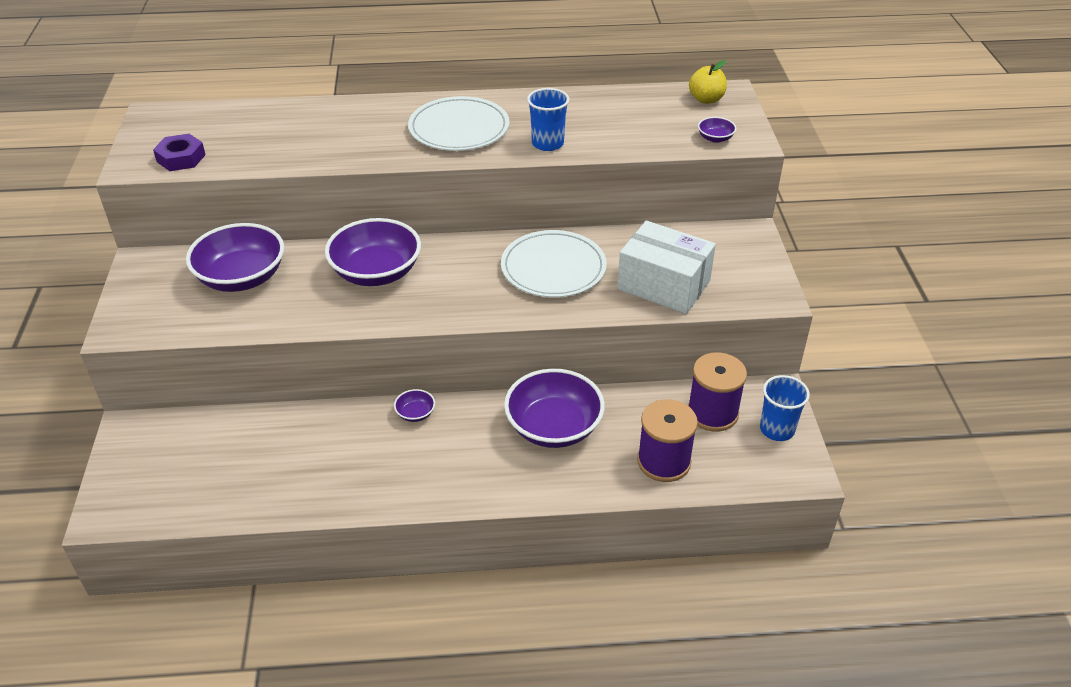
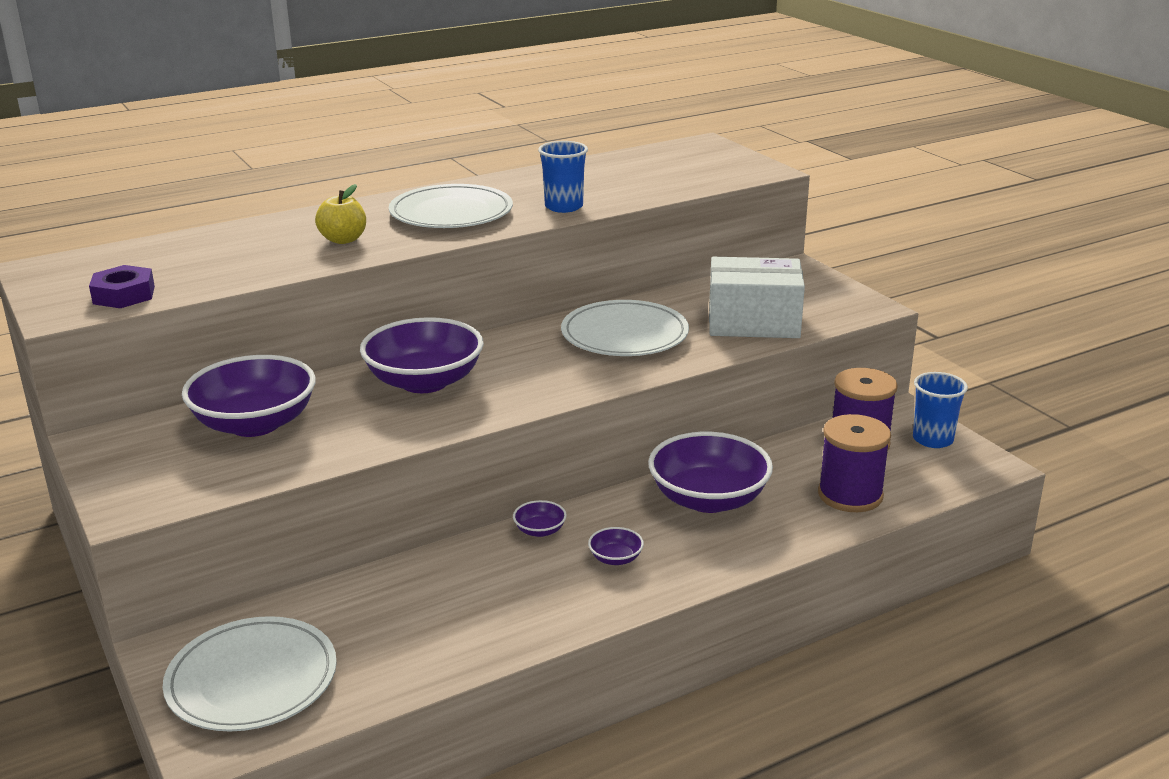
camera: 25 degrees left, 15 degrees down
yellow apple [689,60,727,104] -> yellow apple moved to [315,184,366,244]
purple bowl [698,117,736,143] -> purple bowl moved to [588,527,644,565]
none -> white plate [163,616,337,731]

